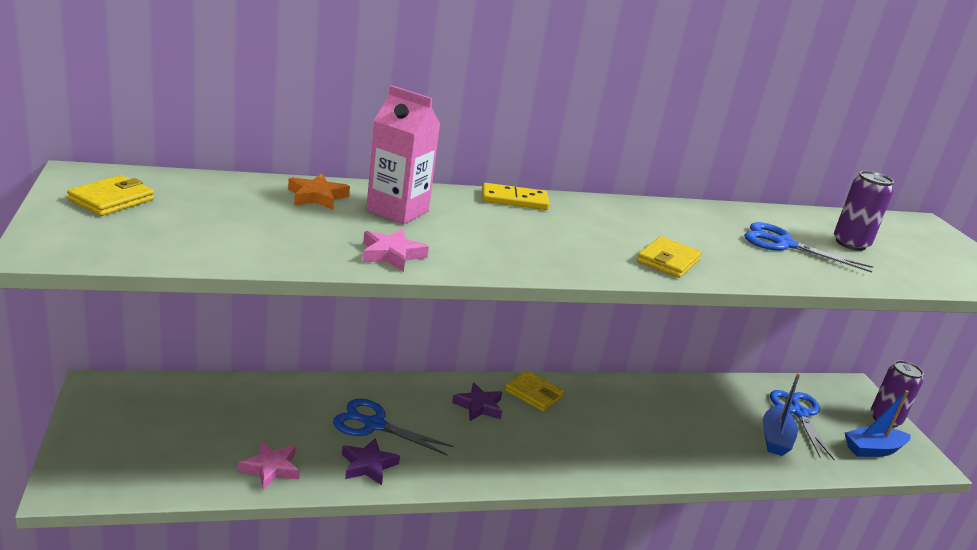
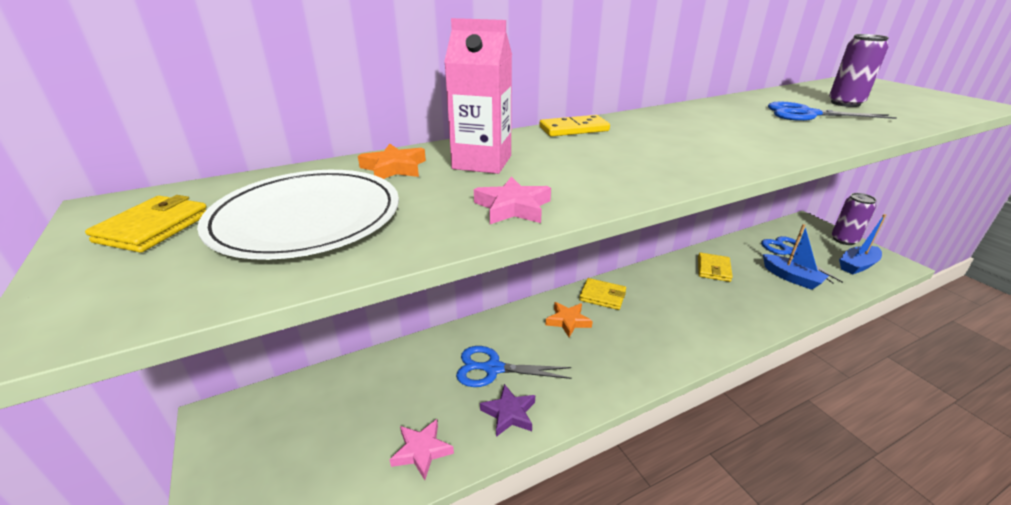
camera: 10 degrees left, 5 degrees up
purple star [452,383,502,421] -> orange star [545,302,593,337]
yellow wallet [637,236,702,278] -> yellow wallet moved to [698,253,733,282]
blue boat [763,374,800,456] -> blue boat turned 45 degrees counterclockwise [763,224,829,290]
none -> white plate [197,170,399,260]

